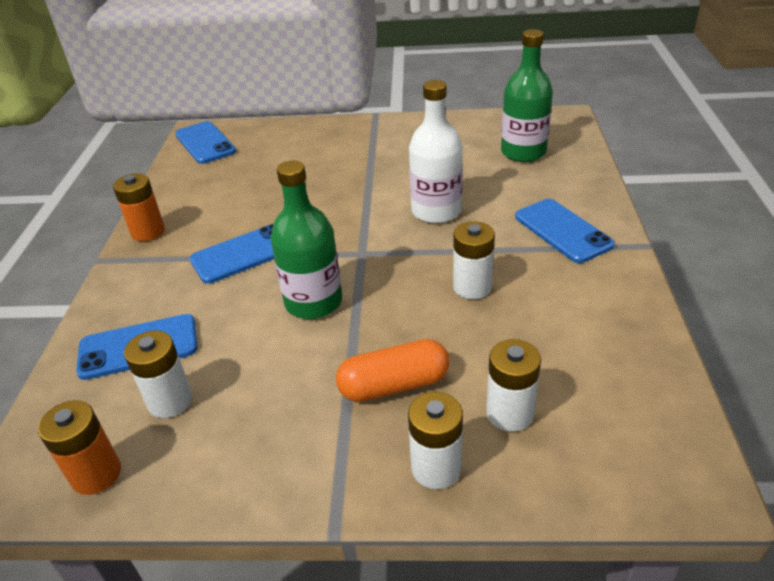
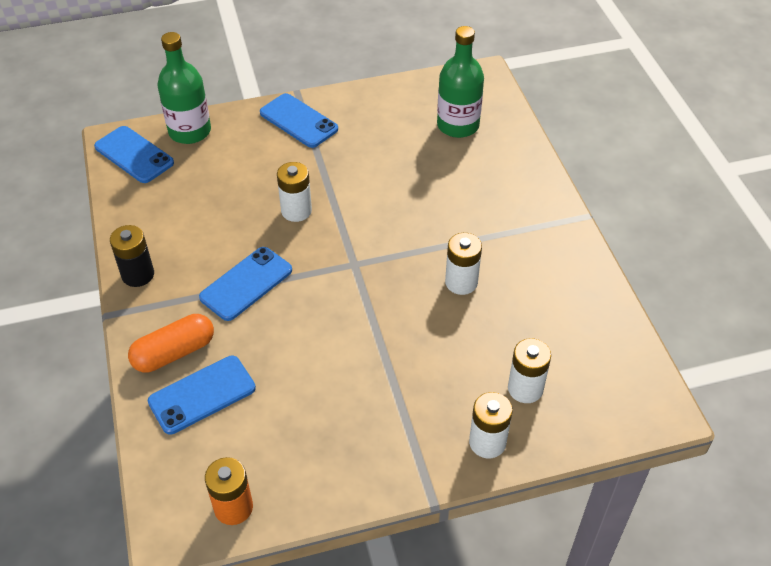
camera: 20 degrees left, 10 degrees up
orange battery [113,173,165,241] -> black battery [110,225,154,287]
white battery [124,331,192,418] -> white battery moved to [277,162,312,222]
green bottle [271,161,342,319] -> green bottle moved to [157,32,211,144]
orange capsule [336,339,450,402] -> orange capsule moved to [128,314,214,373]
white bottle [409,80,463,223] -> none
blue phone [515,199,615,263] -> blue phone moved to [260,93,338,148]

